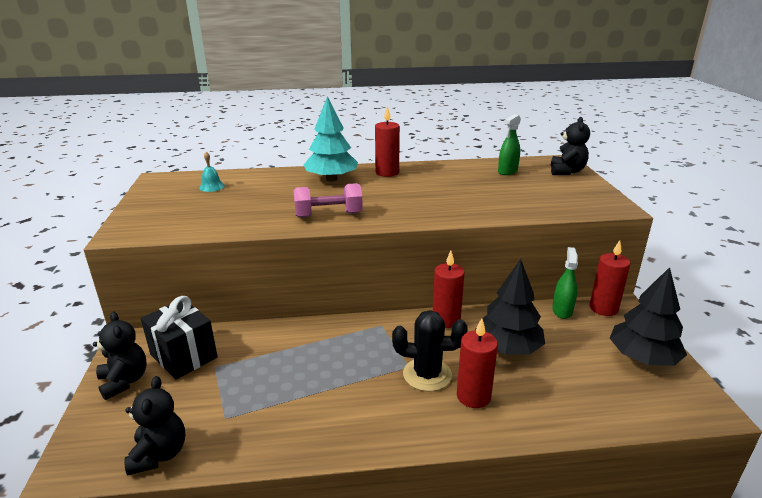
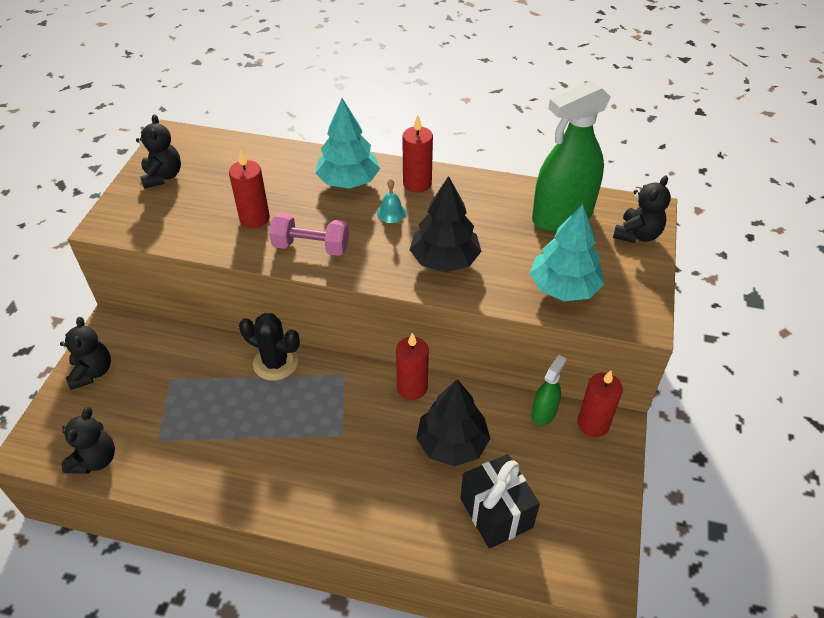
camera: 20 degrees right, 20 degrees up
black gift [141,296,218,379] -> black gift moved to [460,454,540,549]
turquoise bell [199,152,225,192] -> turquoise bell moved to [377,179,406,223]
black cactus [392,310,468,392] -> black cactus moved to [239,313,300,381]
red candle [457,318,498,408] -> red candle moved to [229,149,270,228]
green spray bottle [498,114,521,175] -> green spray bottle [532,80,611,232], size x2.06
black tree [610,267,687,366] -> black tree moved to [409,176,482,273]
none -> black teddy bear [136,115,181,189]
none -> turquoise tree [530,204,604,301]

